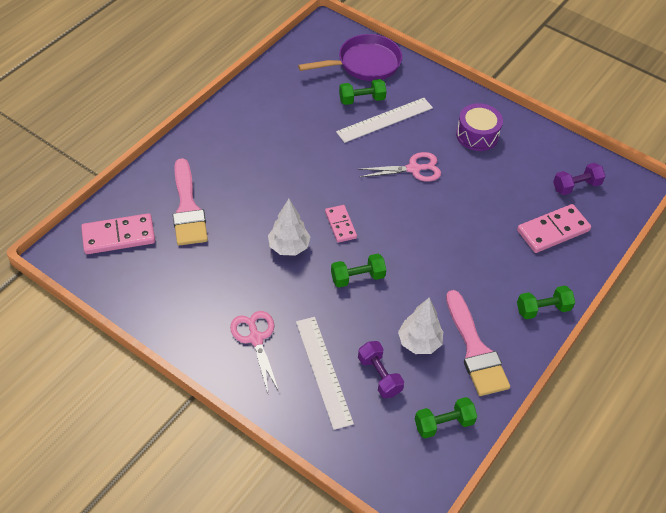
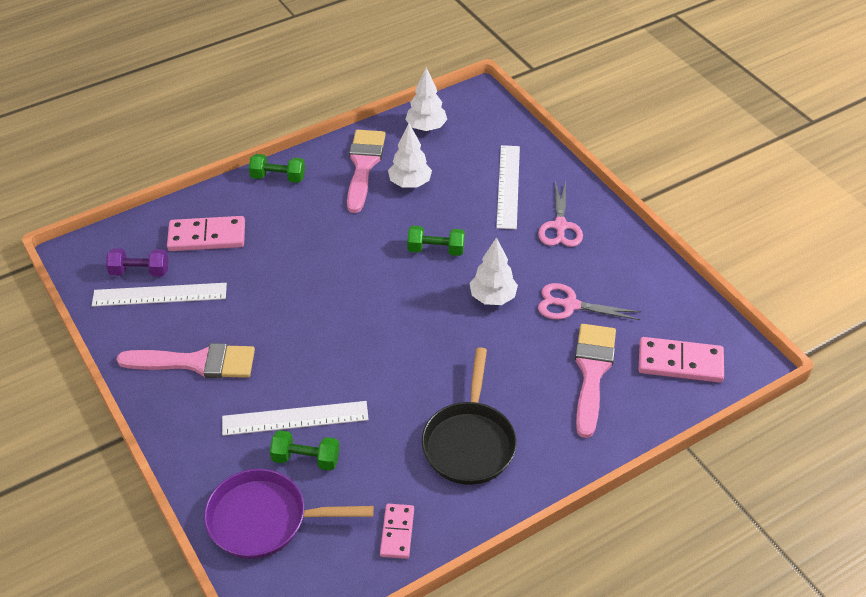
camera: 155 degrees left, 5 degrees down
pink domino [325,205,357,243] -> pink domino moved to [380,504,414,559]
pink scissors [358,152,441,182] -> pink scissors moved to [538,283,641,320]
purple dumbbell [358,341,404,398] -> none
green dumbbell [415,397,477,438] -> white tree [405,67,447,131]
purple drum [456,103,503,151] -> pink brush [117,343,255,378]
none -> white ruler [92,283,227,307]
none -> black pan [422,347,517,485]

